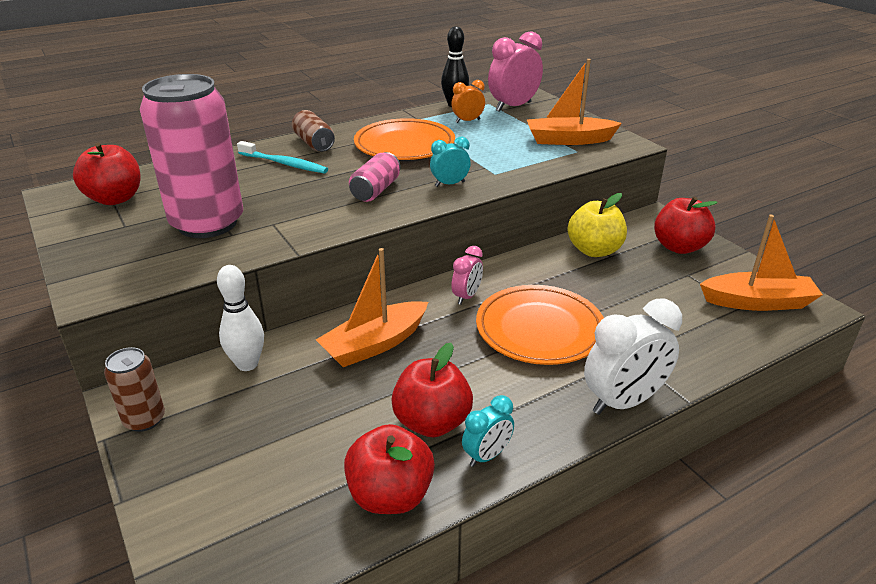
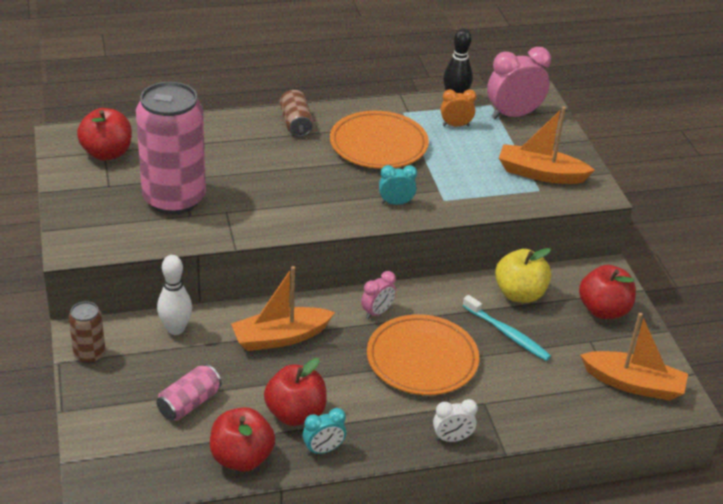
camera: 15 degrees right, 5 degrees up
turquoise toothbrush [237,141,328,173] -> turquoise toothbrush moved to [463,295,551,361]
pink can [349,152,401,202] -> pink can moved to [156,364,222,421]
white clock [584,299,682,415] -> white clock [433,399,478,442], size x0.55

